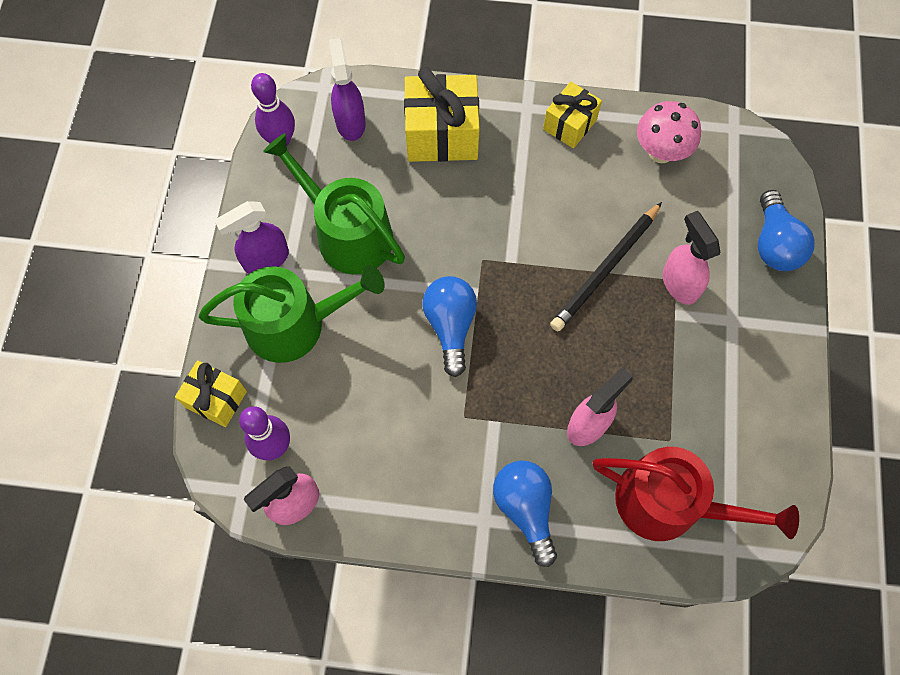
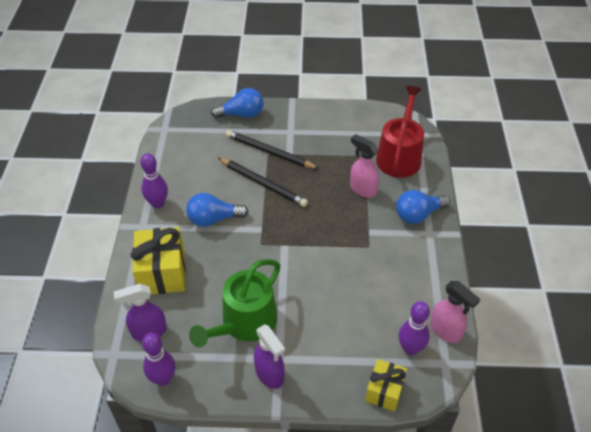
camera: 95 degrees left, 20 degrees down
green watering can [199,265,385,363] -> none
blue light bulb [422,276,477,377] -> blue light bulb moved to [186,193,249,227]
yellow gift [543,82,602,148] -> purple bowling pin [140,154,168,208]
pink mushroom [637,101,701,163] -> none
pink spray bottle [663,211,720,305] -> black pencil [226,130,319,169]

